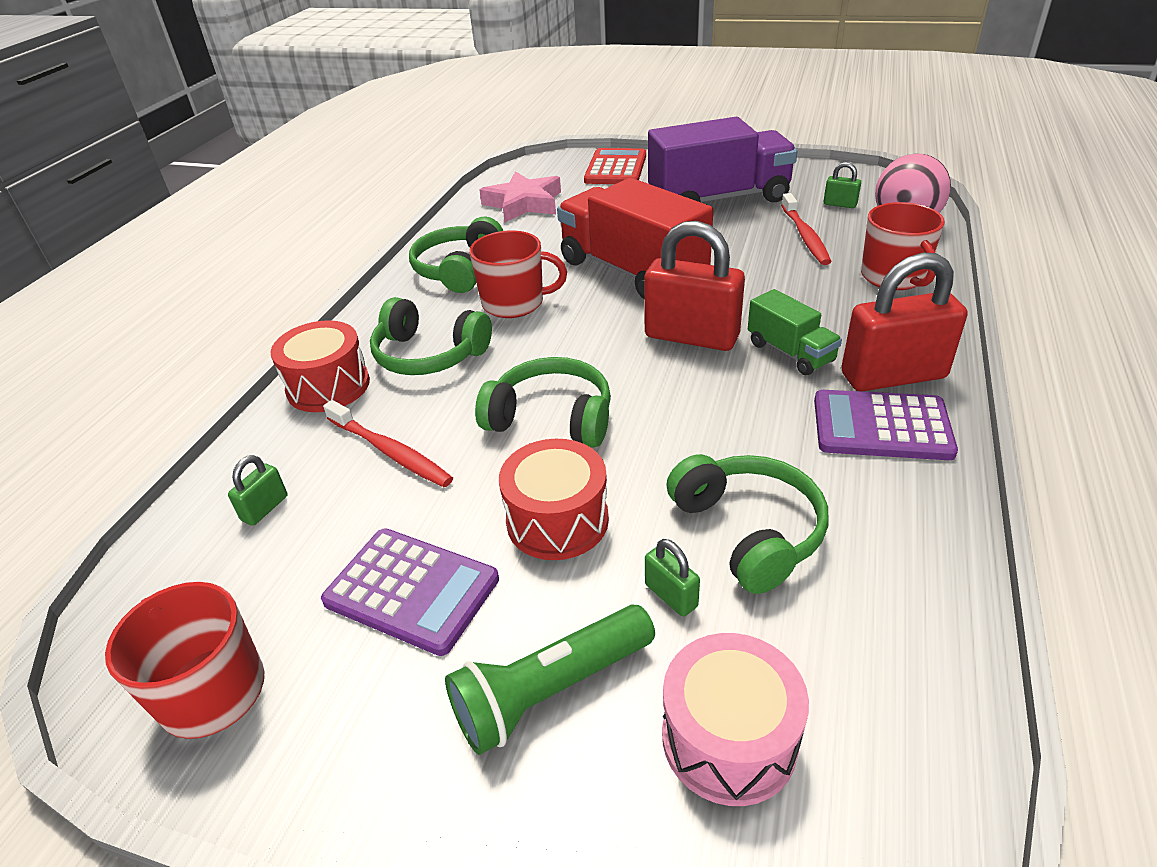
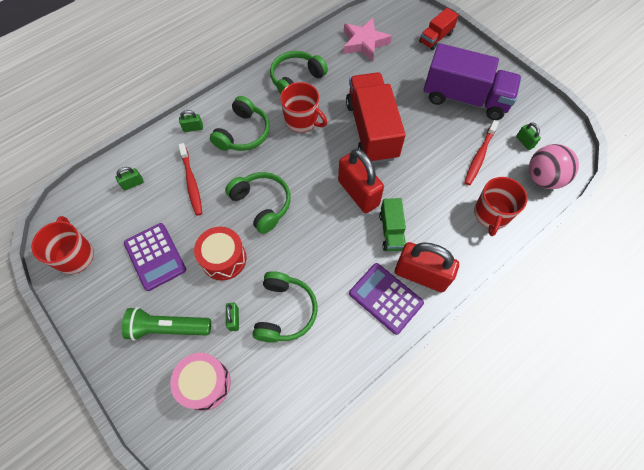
camera: 30 degrees right, 25 degrees up
red drum [270,320,370,412] -> green padlock [179,110,203,132]
green headphones [370,297,492,375] -> green headphones turned 120 degrees counterclockwise [210,96,270,151]
red calculator [584,148,646,184] -> red truck [419,8,459,50]

